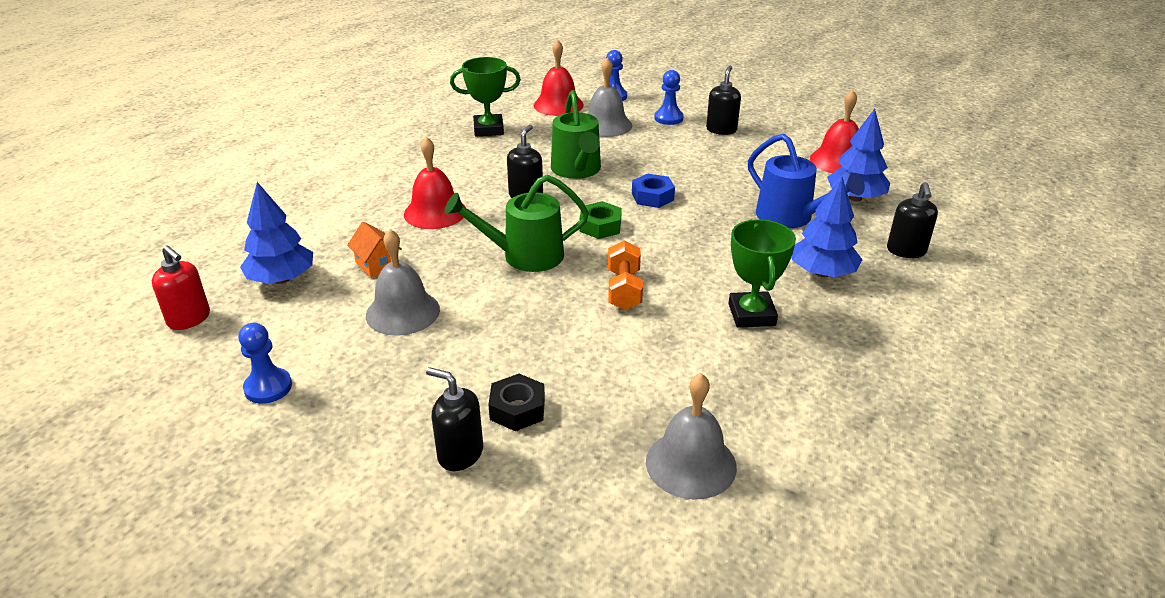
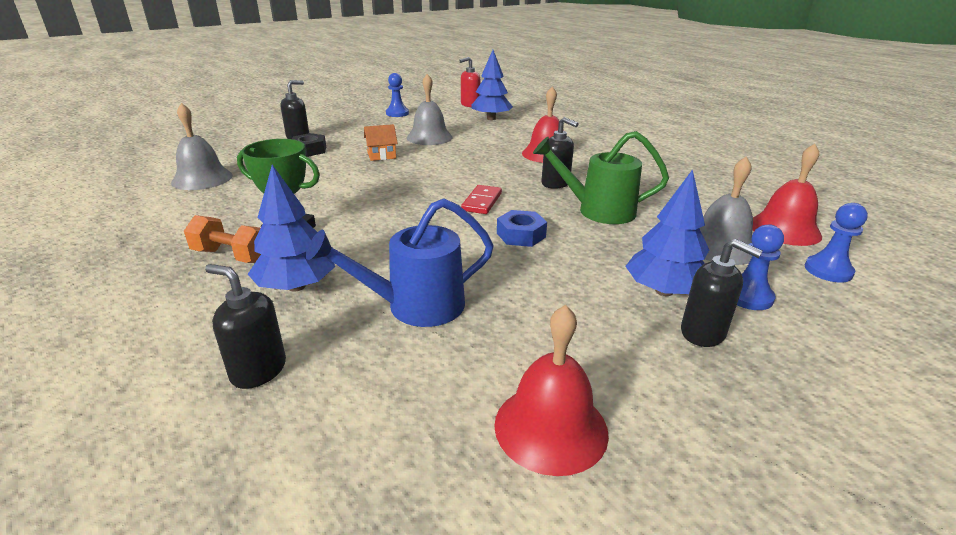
camera: 110 degrees right, 5 degrees down
orange house [347,222,402,278] -> orange house moved to [364,124,398,161]
green watering can [444,175,589,272] -> none
green trophy [450,57,521,137] -> none
green nut [580,201,622,239] -> red domino [461,185,502,214]
orange dumbbell [608,240,643,310] -> orange dumbbell moved to [184,215,261,263]
blue tree [827,109,890,201] -> blue tree moved to [625,169,709,296]

